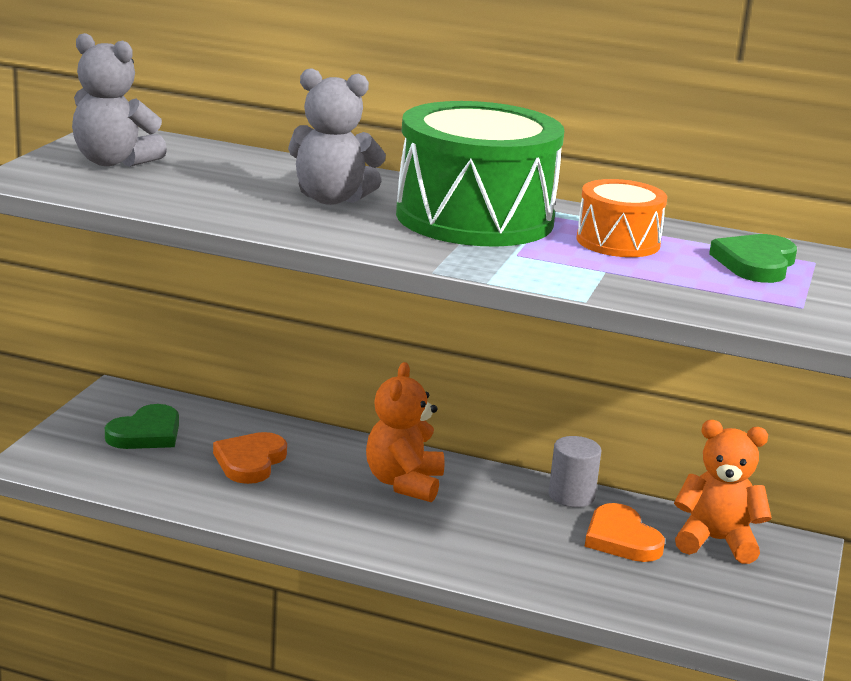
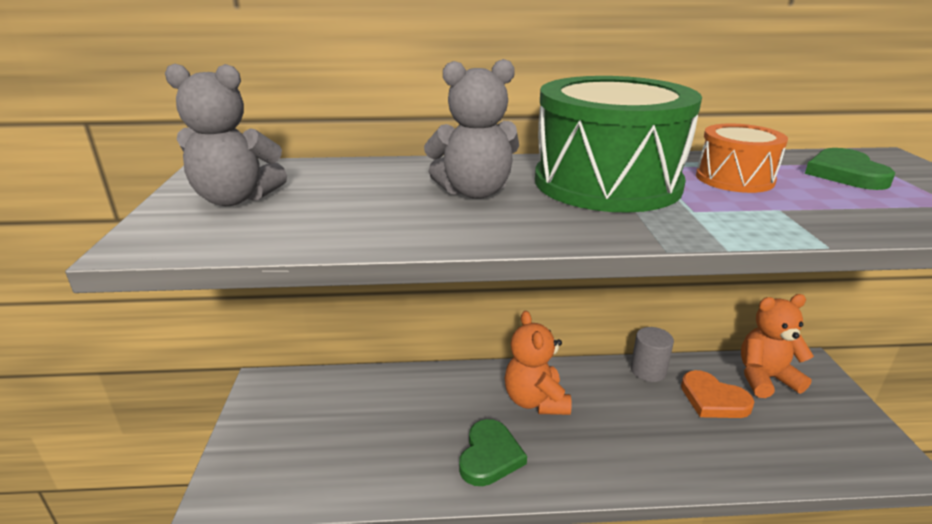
camera: 20 degrees left, 5 degrees up
green heart [105,404,179,449] -> green heart moved to [459,419,527,486]
orange heart [213,432,287,484] -> none

